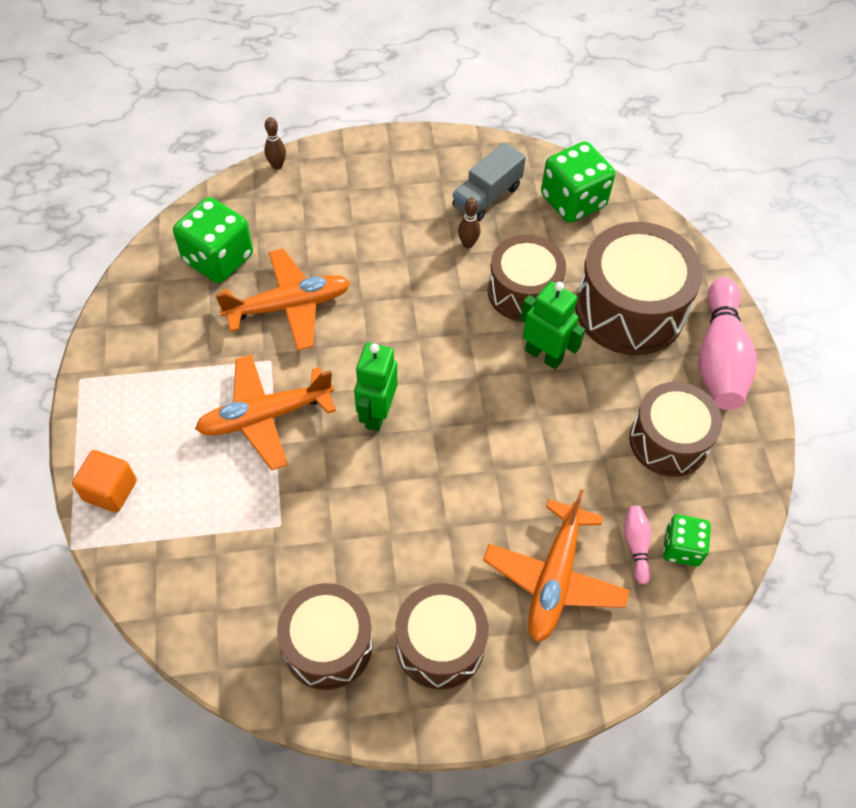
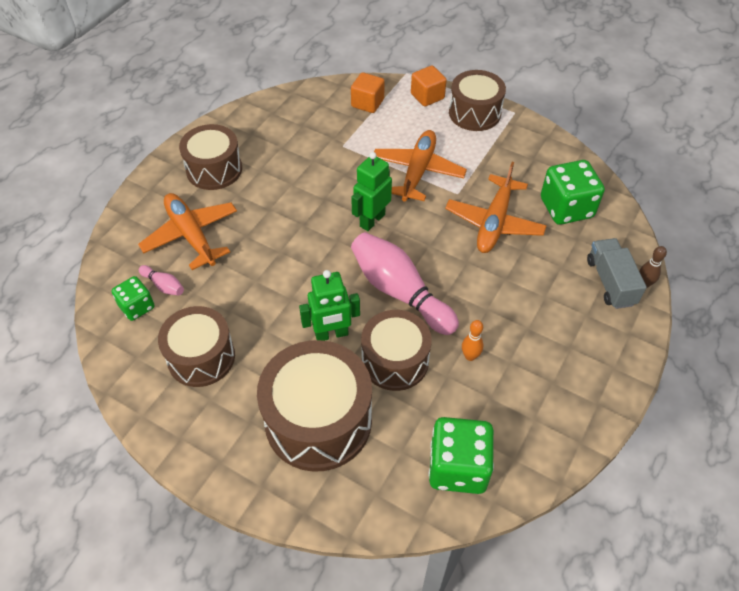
camera: 130 degrees right, 5 degrees down
brown drum [277,583,373,690] -> brown drum moved to [449,70,506,131]
green robot [354,343,397,431] -> green robot turned 105 degrees counterclockwise [351,152,392,231]
grey truck [452,142,526,222] -> grey truck moved to [587,238,647,309]
brown bowling pin [458,198,481,248] -> orange bowling pin [462,320,483,361]
pink bowling pin [698,277,757,410] -> pink bowling pin moved to [351,232,459,335]
none -> orange cube [351,72,385,113]

